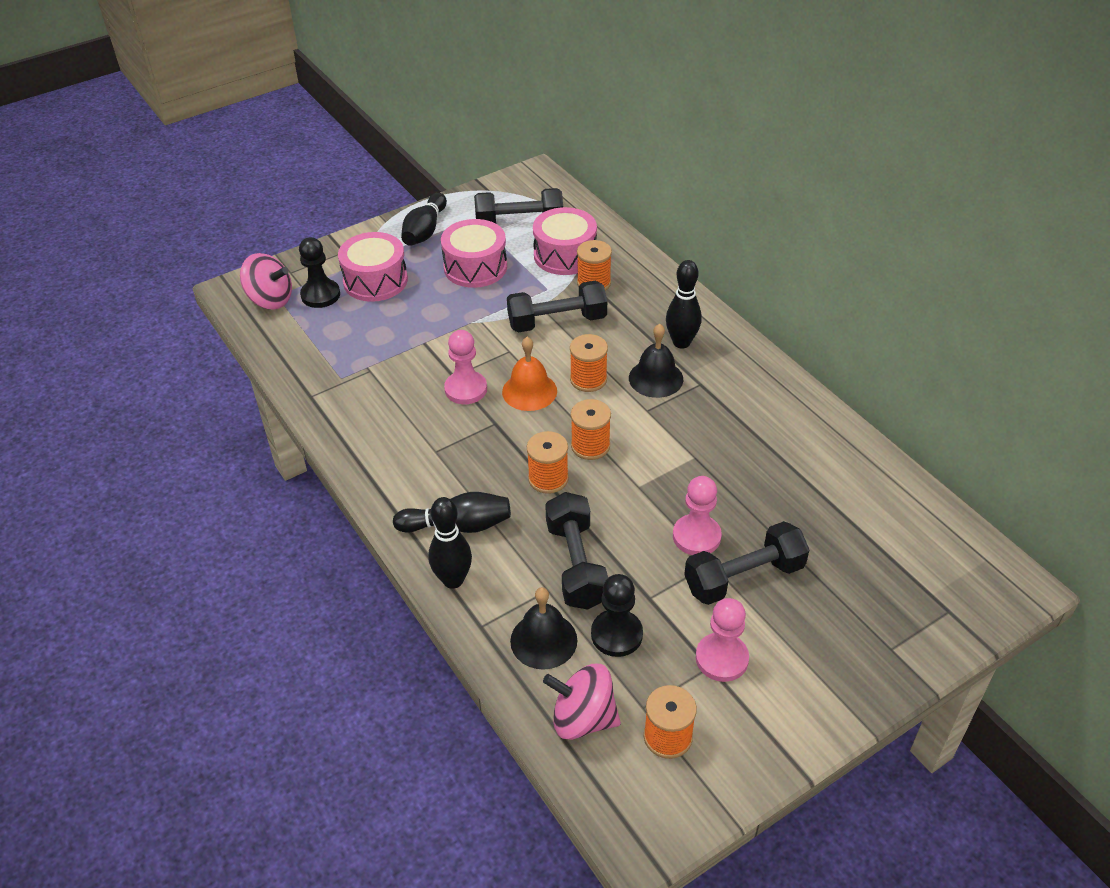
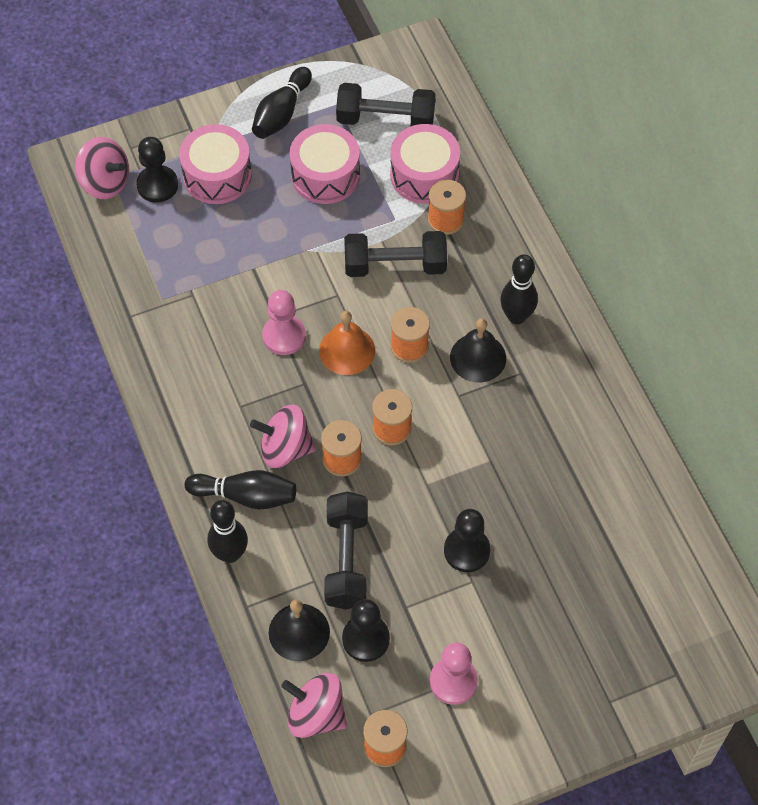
camera: 10 degrees right, 15 degrees up
pink pawn [673,476,722,555] -> black pawn [444,509,490,572]
black dumbbell [684,521,809,605] -> none
none -> pink spinning top [250,405,316,468]

